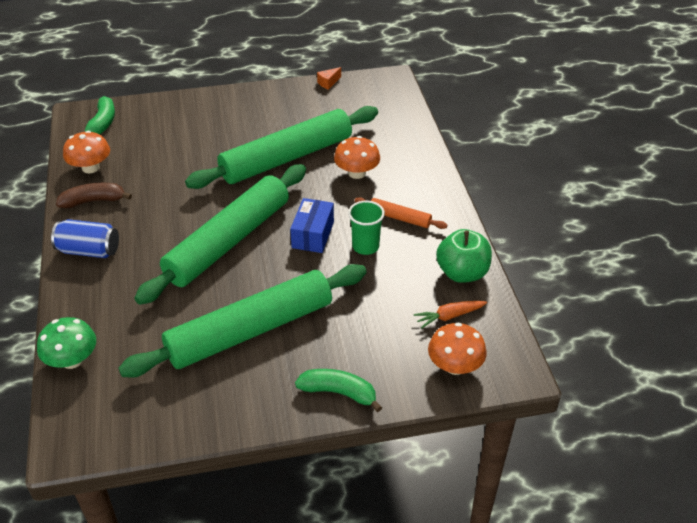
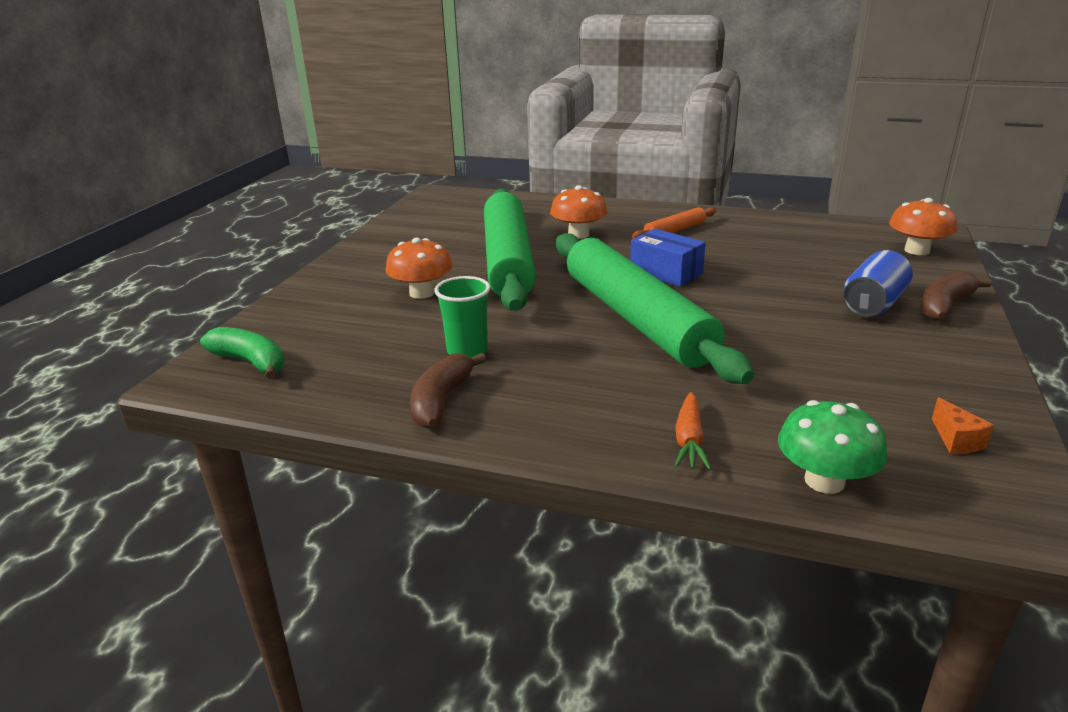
camera: 60 degrees left, 15 degrees down
blue can [51,219,119,258] -> blue can moved to [843,250,913,317]
orange mushroom [63,131,110,173] -> orange mushroom moved to [386,238,453,299]
green rolling pin [118,264,367,378] -> none
green banana [295,369,382,412] -> brown banana [921,272,992,321]
orange cheese [317,67,341,90] -> orange cheese moved to [932,397,994,454]
green cup [348,201,385,255] -> green cup moved to [434,276,490,357]
orange carrot [414,301,487,329] -> orange carrot moved to [674,392,711,470]
green apple [436,229,492,283] -> none

